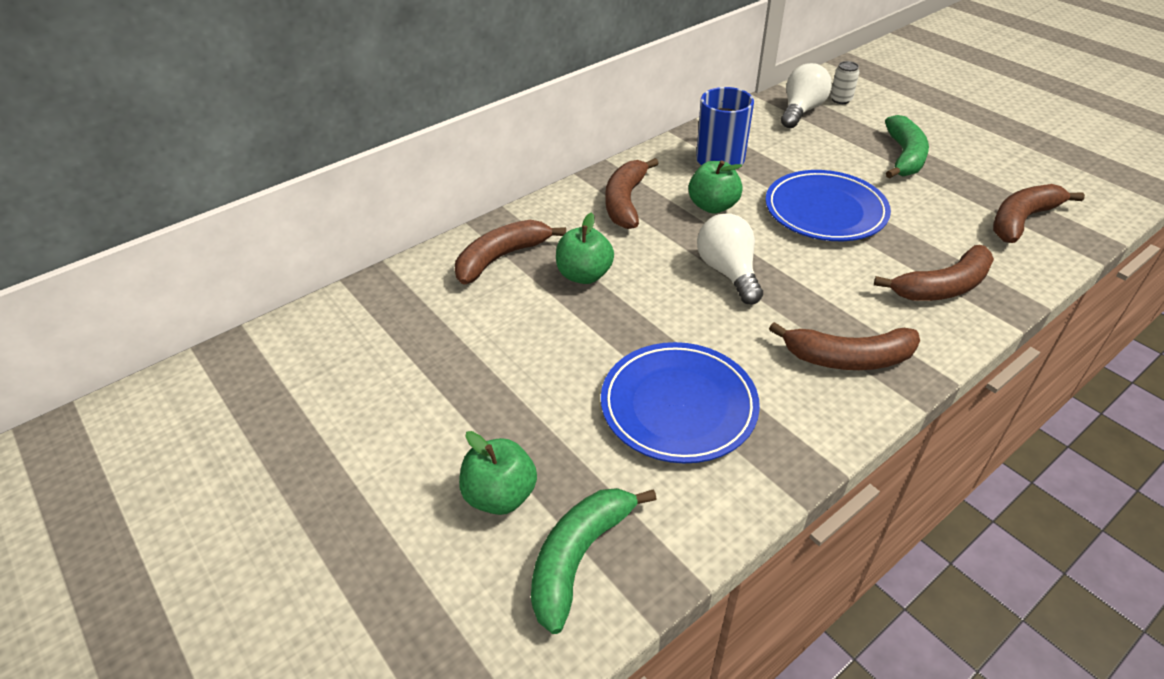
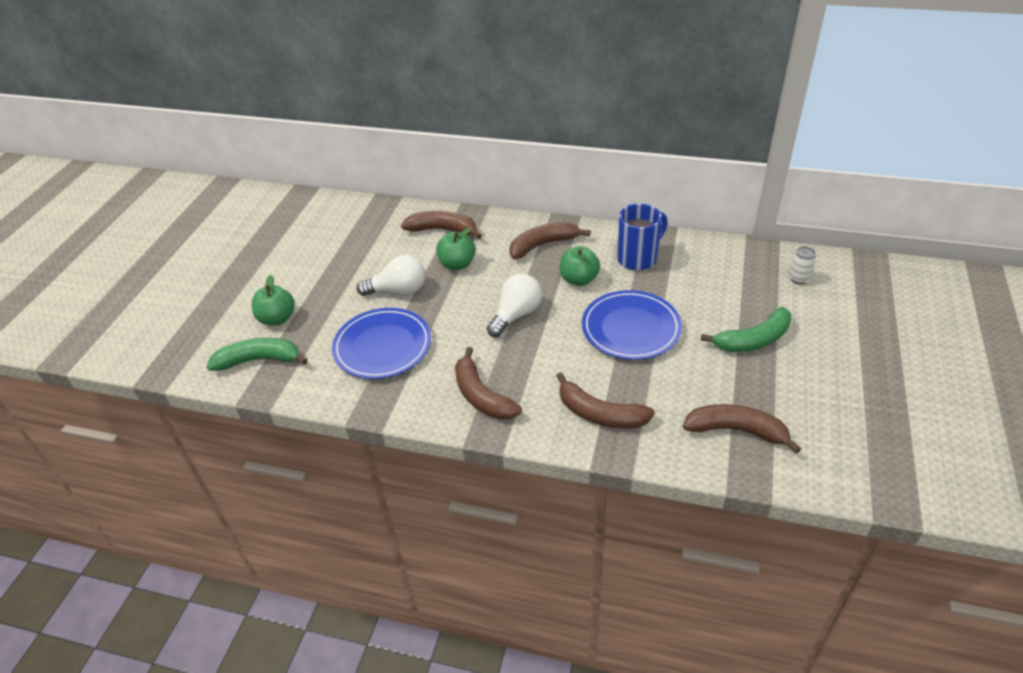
camera: 55 degrees right, 0 degrees up
white light bulb [781,63,832,128] -> white light bulb moved to [357,255,425,296]

